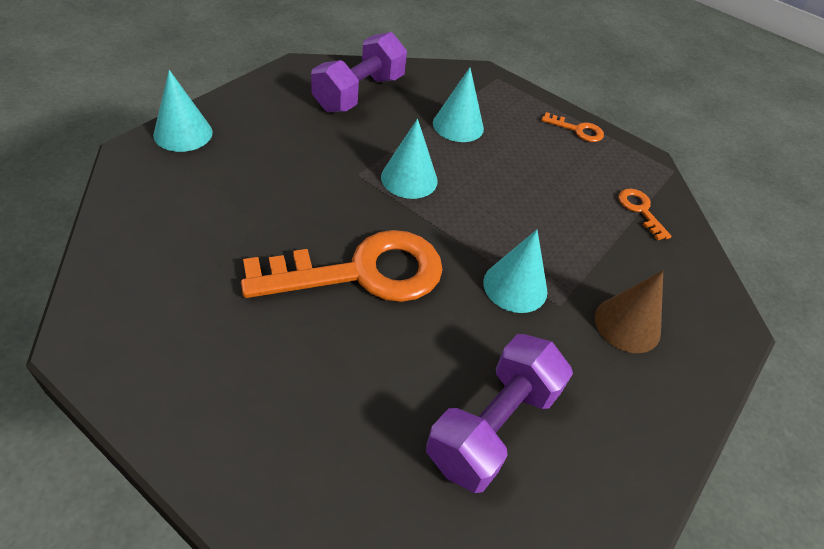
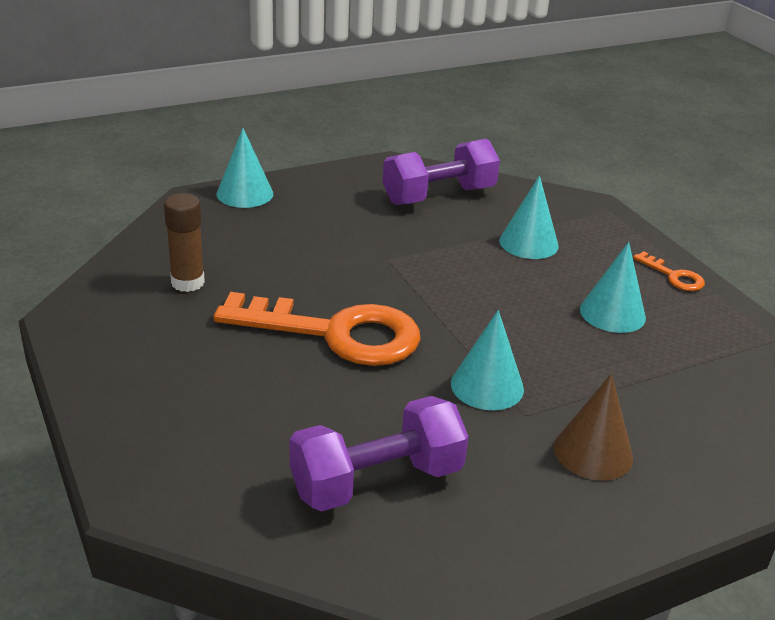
camera: 30 degrees right, 15 degrees down
turquoise cone [381,119,438,199] -> turquoise cone moved to [580,242,646,333]
orange key [618,188,672,240] -> none
none -> brown glue stick [164,193,205,292]

